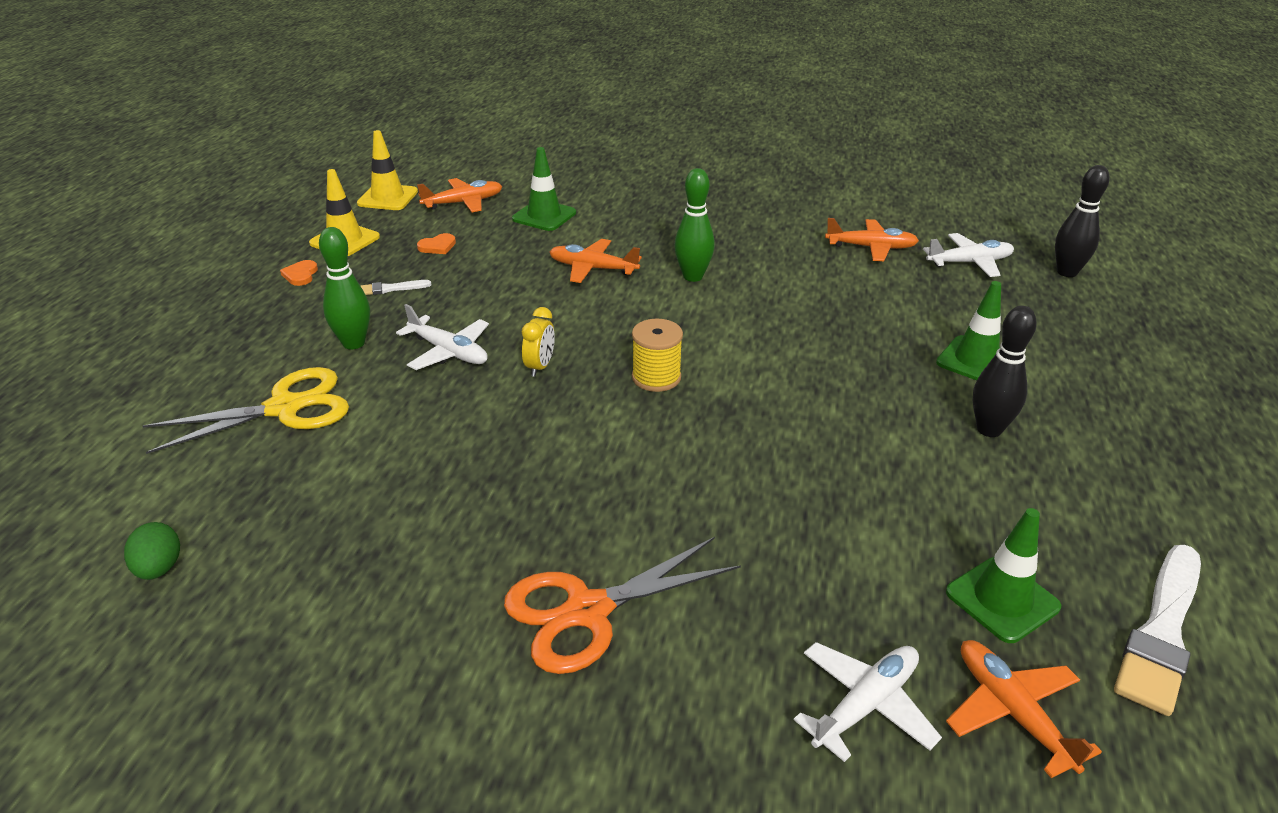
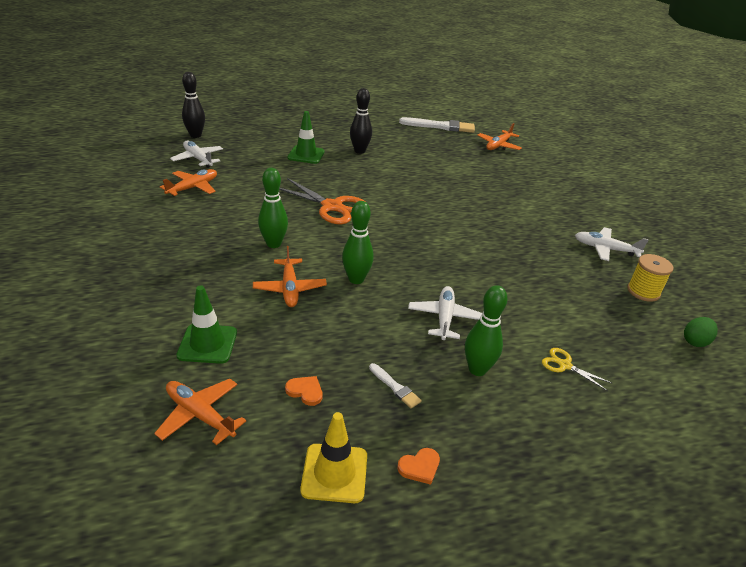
camera: 120 degrees left, 0 degrees up
yellow scissors [142,367,349,454] -> yellow scissors [542,348,612,391], size x0.49
yellow traffic cone [357,130,418,210] -> none
orange scissors [504,537,741,674] -> orange scissors moved to [279,178,367,224]
yellow clock [522,307,555,377] -> none
yellow spool [632,319,683,392] -> yellow spool moved to [627,254,673,302]
white plane [794,642,942,762] -> white plane moved to [575,227,649,261]
orange plane [825,218,919,261] -> orange plane turned 60 degrees clockwise [160,169,217,196]
green traffic cone [946,508,1061,643] -> none
none -> green bowling pin [342,201,374,284]

